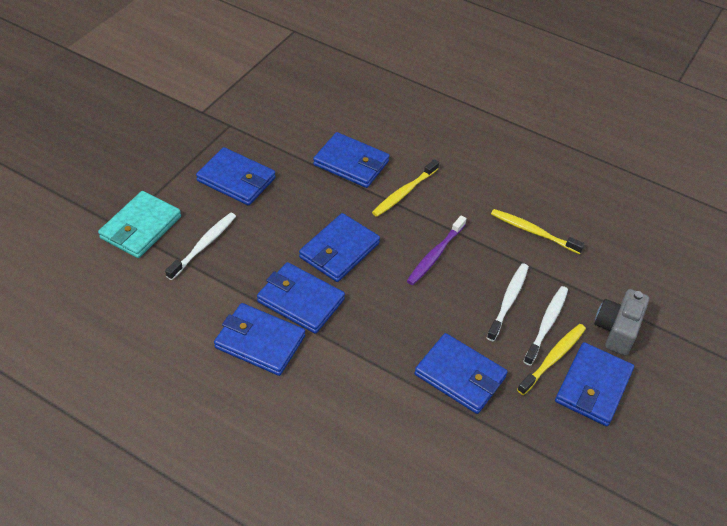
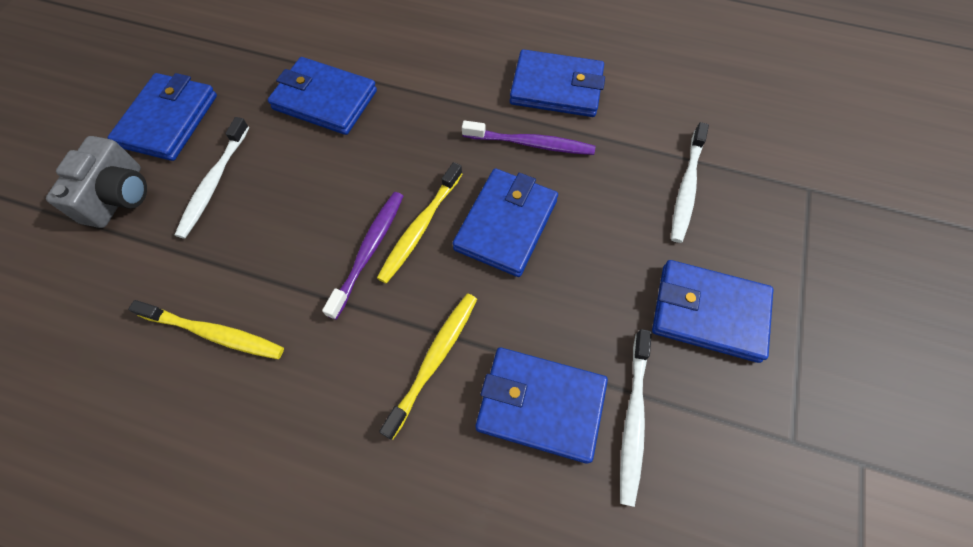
camera: 170 degrees right, 15 degrees up
turquoise wallet [98,191,181,258] -> none
blue wallet [257,262,345,334] -> purple toothbrush [462,120,595,155]
white toothbrush [487,263,529,341] -> white toothbrush moved to [620,329,652,507]
yellow toothbrush [517,324,586,395] -> yellow toothbrush moved to [377,162,462,283]

